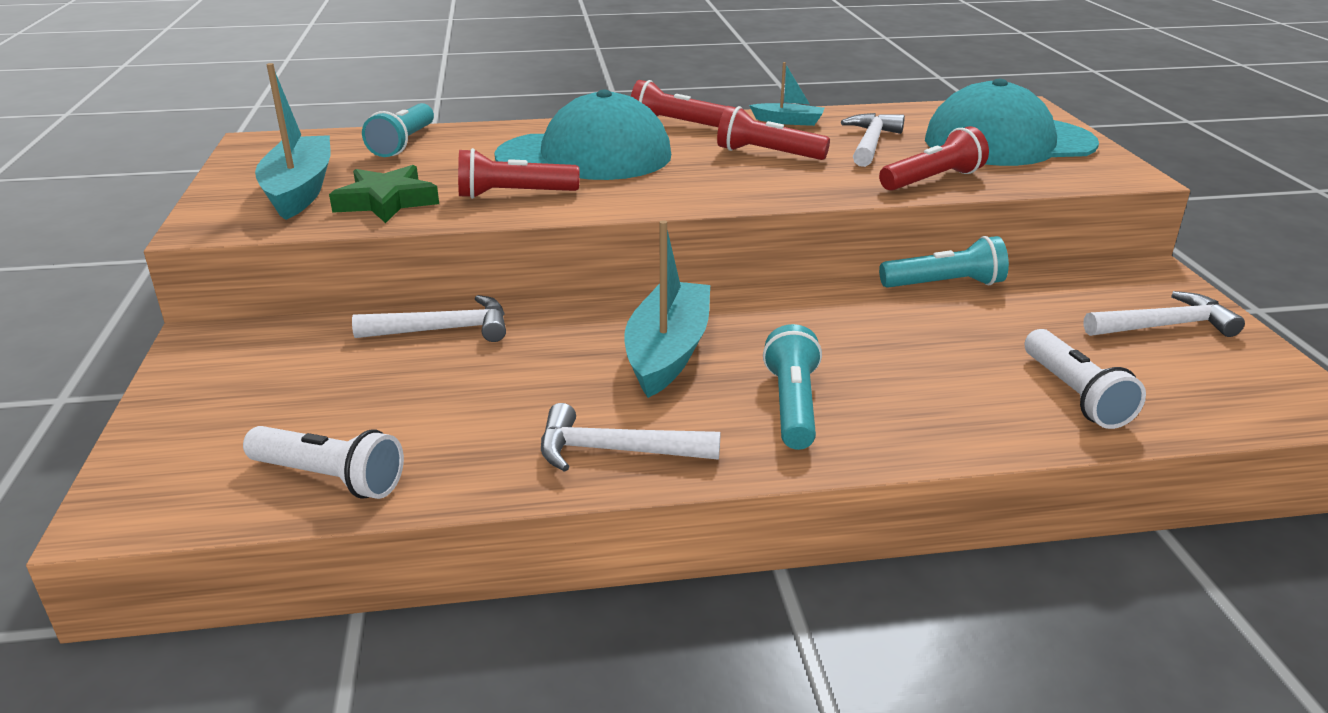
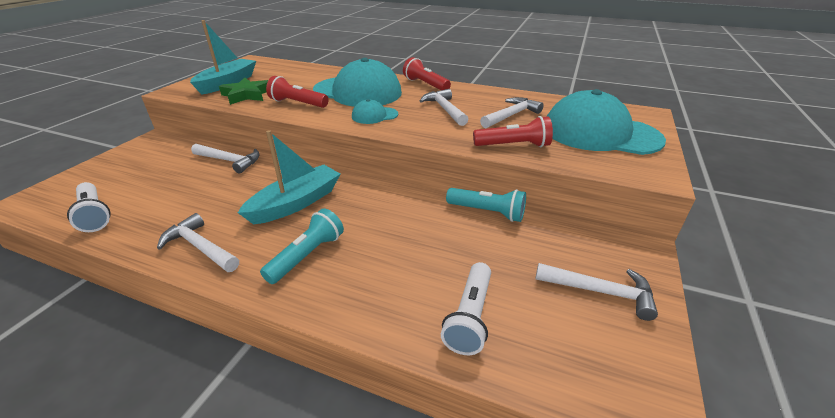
camera: 30 degrees right, 5 degrees up
turquoise flashlight [362,103,434,157] -> none
red flashlight [717,106,830,160] -> white hammer [420,89,469,126]
turquoise boat [749,62,824,126] -> none
none -> turquoise cap [352,99,398,124]

